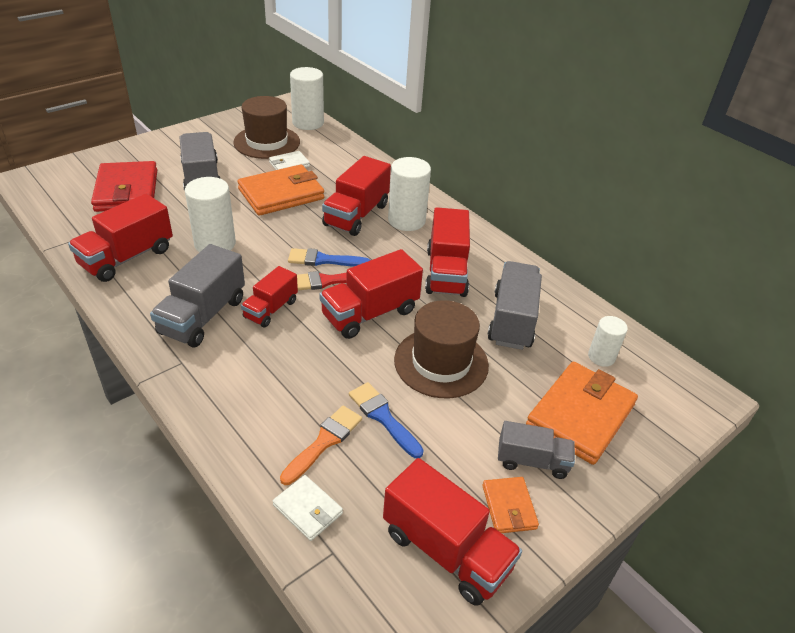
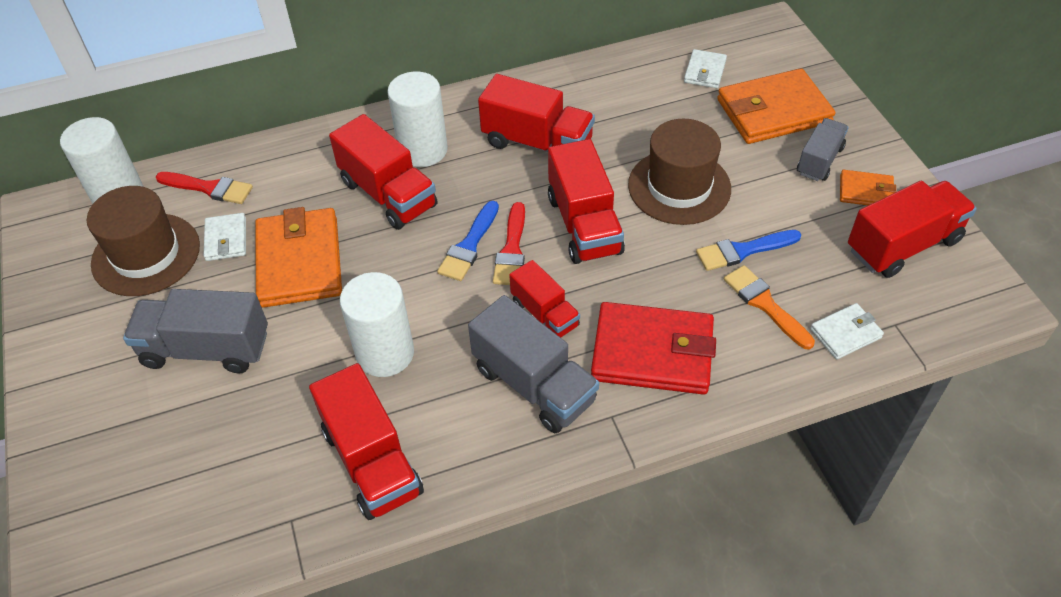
camera: 65 degrees left, 10 degrees up
red wallet [91,161,157,212] -> red wallet moved to [591,302,716,395]
grey truck [488,261,542,350] -> none
orange wallet [526,362,638,465] -> orange wallet turned 75 degrees counterclockwise [717,68,835,144]
white cylinder [588,316,628,367] -> white wallet [684,49,727,88]
none -> red brush [156,172,253,204]

